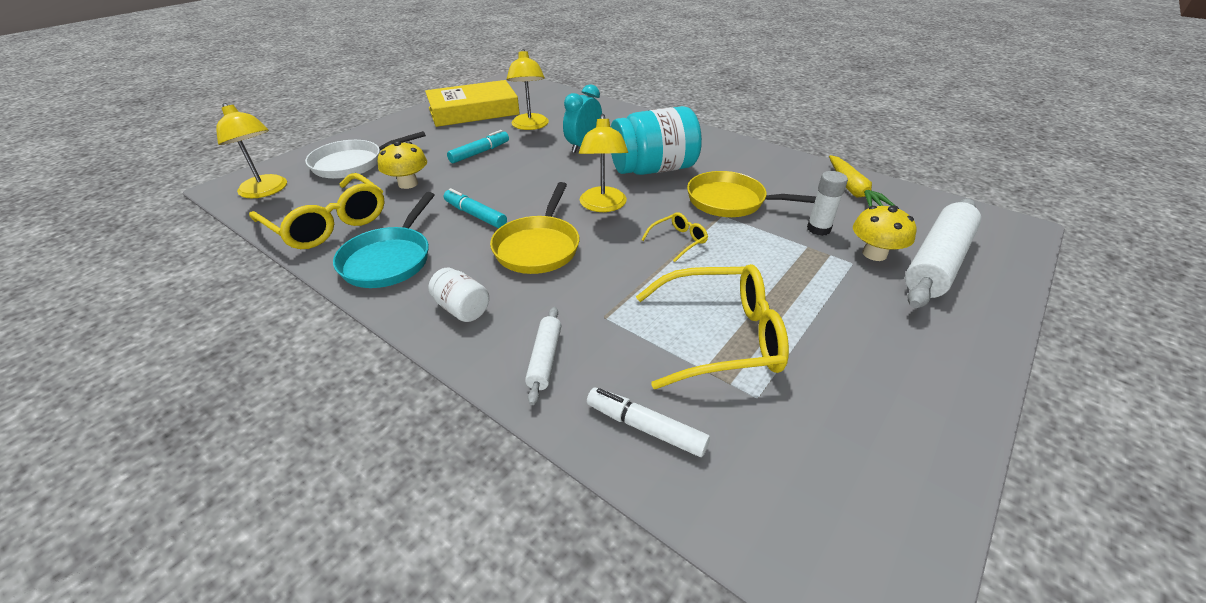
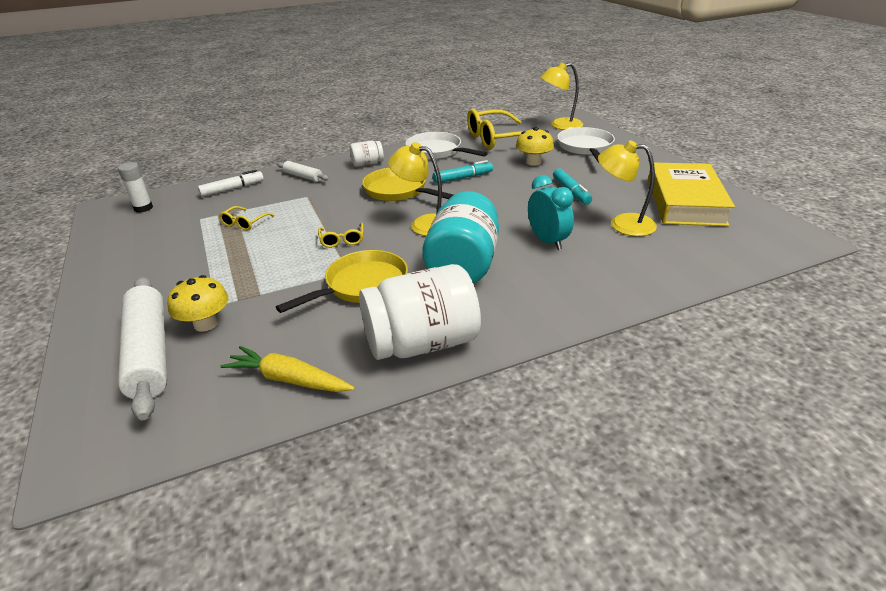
camera: 120 degrees right, 5 degrees down
turquoise pan [333,192,435,288] -> white pan [406,132,488,160]
yellow glasses [636,264,789,389] -> yellow glasses [219,206,275,231], size x0.46
white glue stick [807,171,848,236] -> white glue stick moved to [118,162,153,213]
none -> white jar [359,264,481,360]

